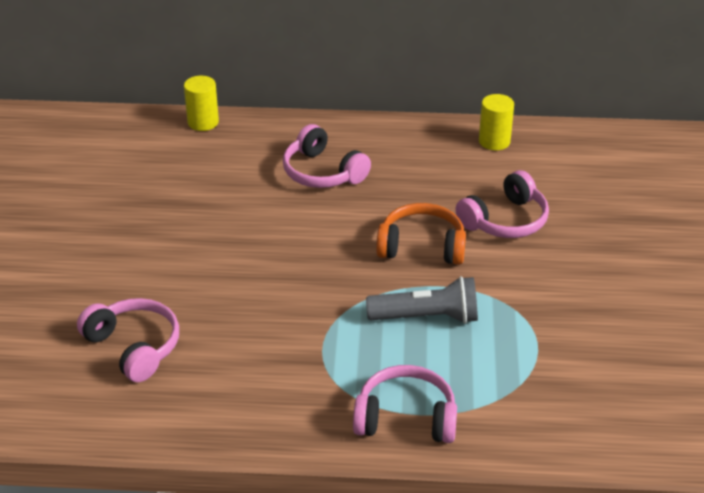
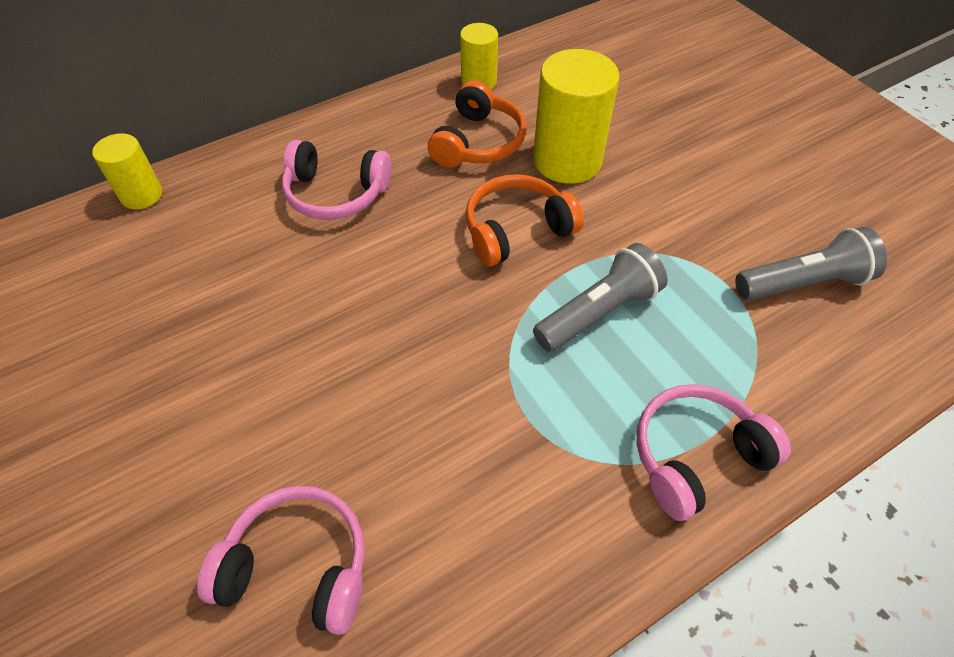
camera: 35 degrees left, 15 degrees up
pink headphones [456,170,549,238] -> yellow cylinder [533,49,620,184]
none -> orange headphones [428,80,526,168]
none -> grey flashlight [735,227,887,301]

